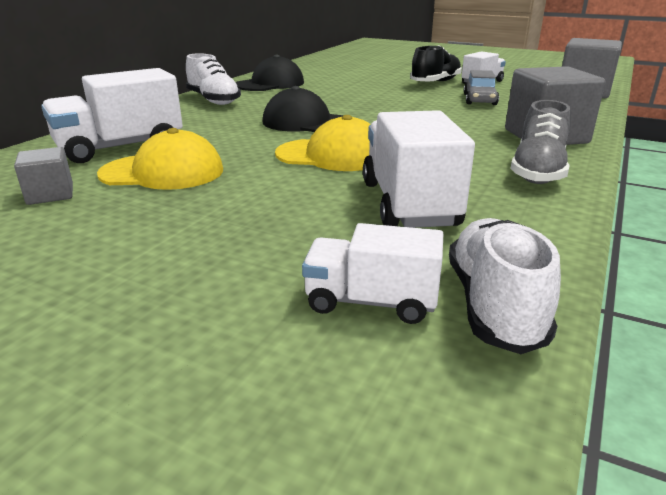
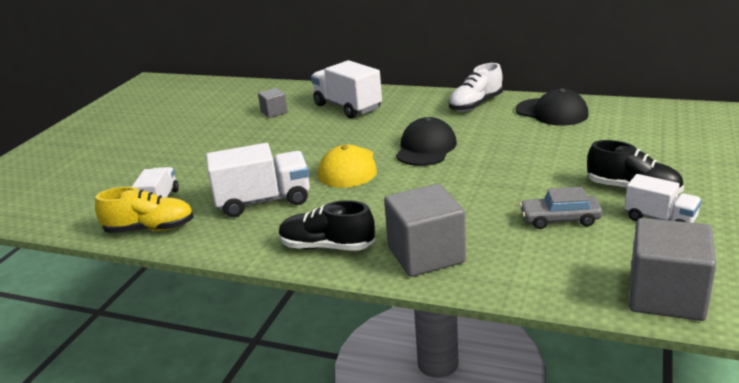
camera: 85 degrees right, 0 degrees up
yellow cap [97,128,223,190] -> none
white shoe [449,218,561,354] -> yellow shoe [95,187,194,233]
grey shoe [510,100,571,184] -> black shoe [279,200,375,251]

